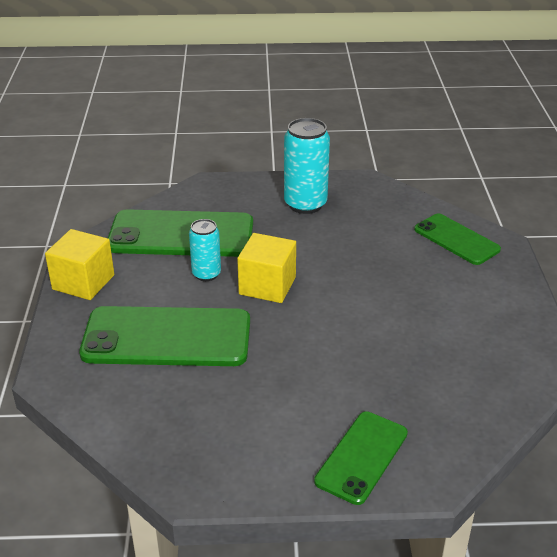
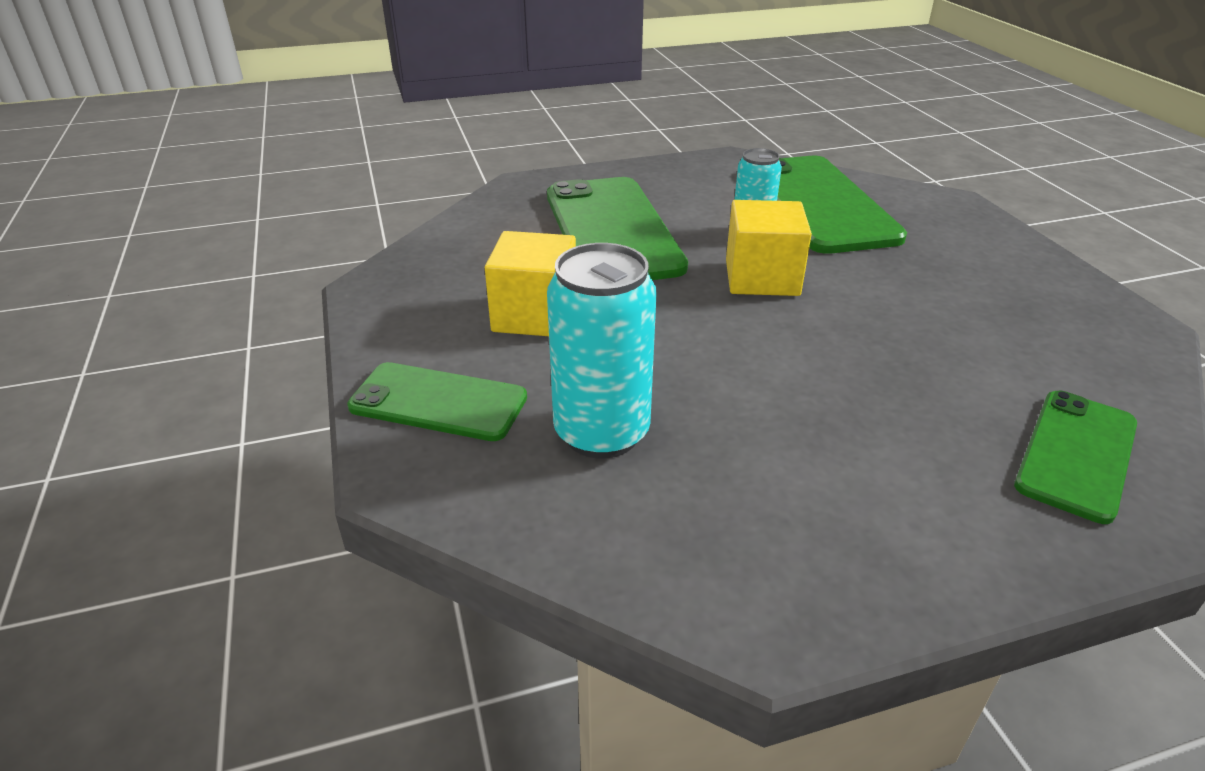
camera: 75 degrees right, 0 degrees up
yellow cube [45,229,114,300] -> yellow cube moved to [485,231,576,336]
turquoise can [284,118,330,214] -> turquoise can moved to [547,243,657,459]

